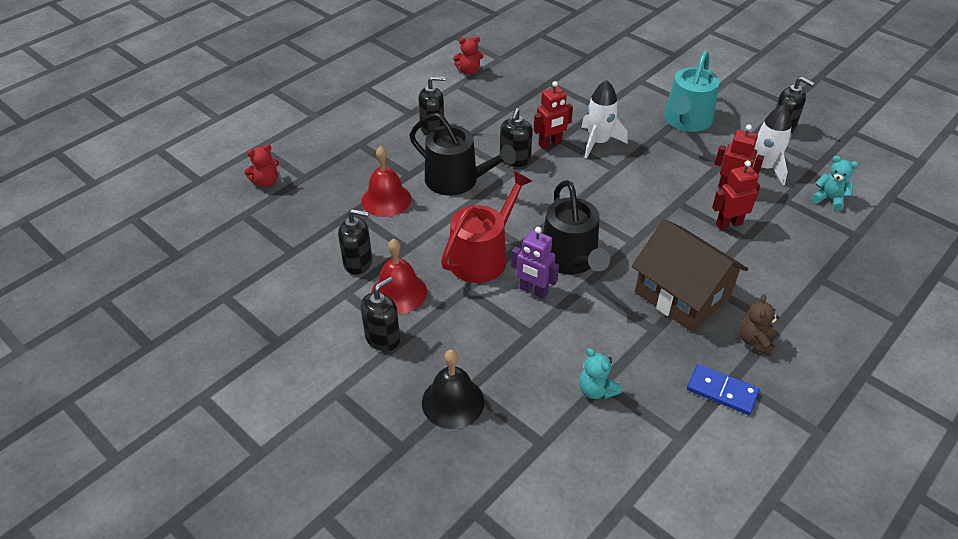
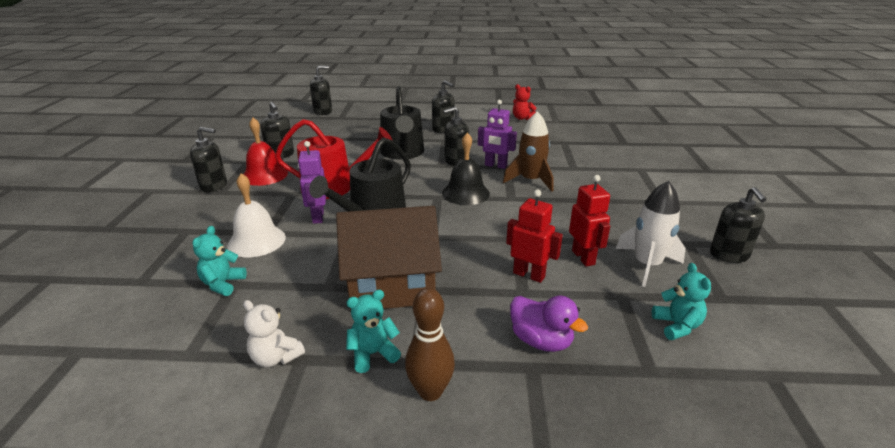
camera: 50 degrees right, 15 degrees down
red teddy bear [244,144,279,187] -> black soap dispenser [310,66,332,115]
red bell [362,146,411,217] -> none
black bell [422,350,484,429] -> black bell moved to [442,133,490,205]
red robot [534,81,573,149] -> purple robot [478,100,517,169]
white rocket [581,80,628,159] -> brown rocket [503,111,554,192]
brown house [632,219,748,332] -> brown house turned 75 degrees clockwise [336,206,442,311]
turquoise watering can [664,51,720,132] -> none
blue domino [687,364,760,415] -> white teddy bear [243,300,305,367]
brown teddy bear [739,294,779,356] -> turquoise teddy bear [346,290,401,373]
none -> white bell [227,173,286,257]
none -> brown bowling pin [405,288,455,401]
none -> purple duck [510,296,588,352]

